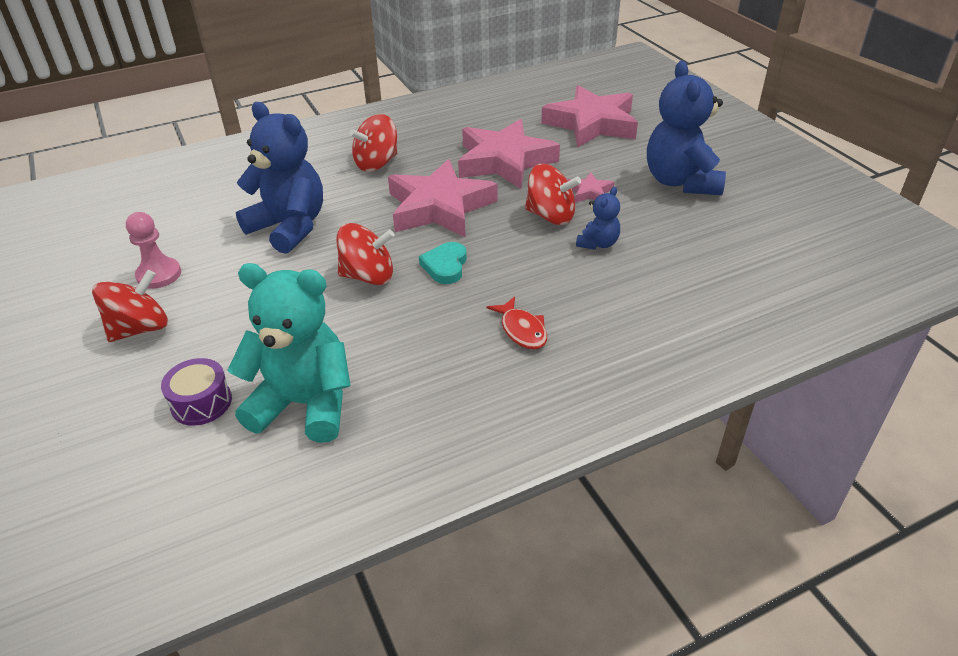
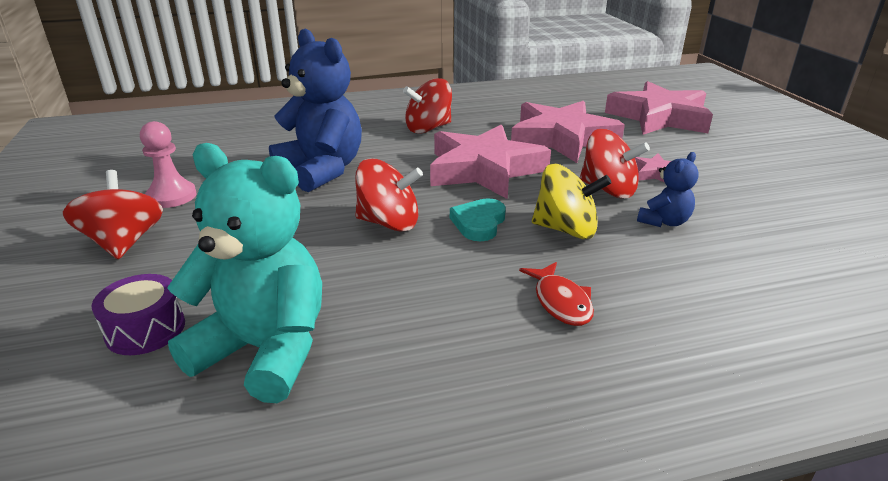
camera: 10 degrees right, 10 degrees down
red spinning top [92,270,168,342] -> red spinning top turned 75 degrees counterclockwise [63,170,163,259]
blue teddy bear [647,61,726,195] -> none
none -> yellow spinning top [532,164,612,239]

